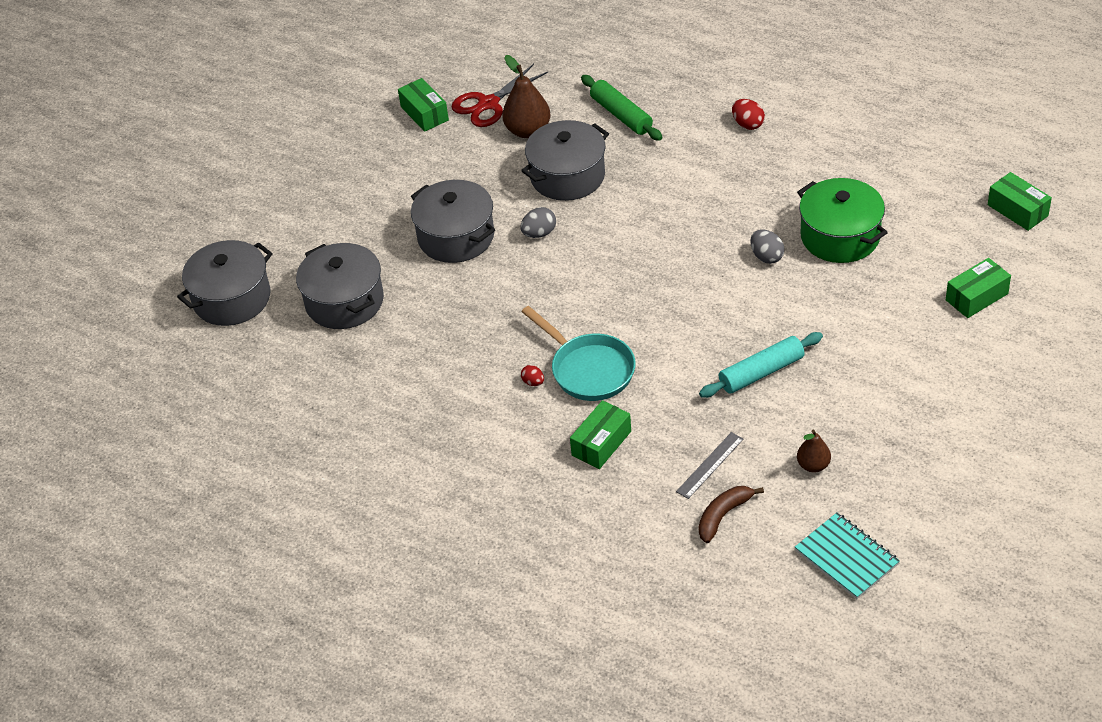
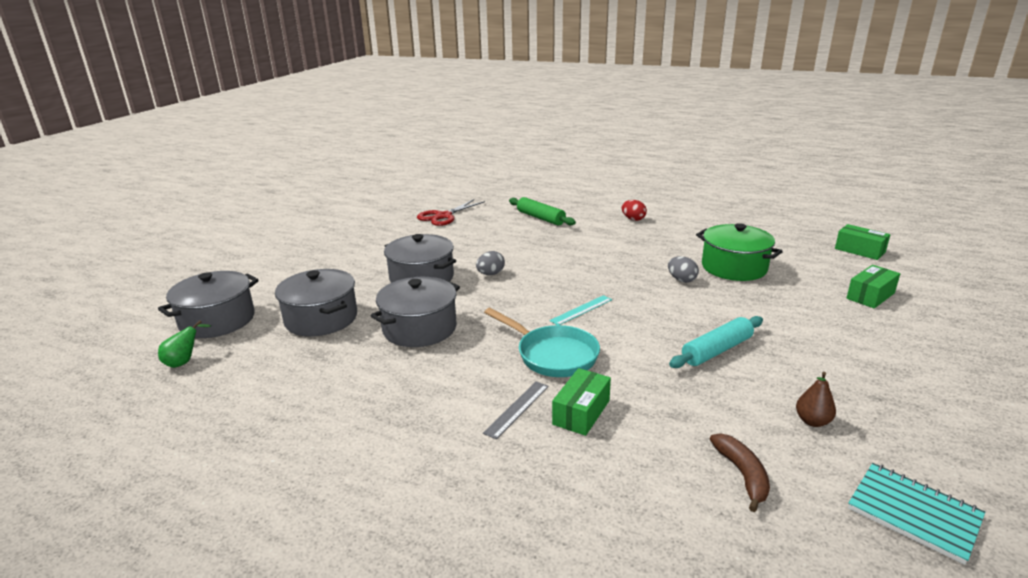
camera: 10 degrees left, 20 degrees down
green box [398,78,449,132] -> none
brown pear [502,55,550,138] -> none
grey pot [521,120,609,201] -> grey pot moved to [370,277,460,347]
red egg [521,365,544,386] -> none
grey ruler [676,432,743,499] -> grey ruler moved to [483,381,549,439]
brown banana [699,486,764,543] -> brown banana turned 135 degrees clockwise [710,433,770,512]
none -> green pear [158,321,211,368]
none -> turquoise ruler [549,295,612,325]

